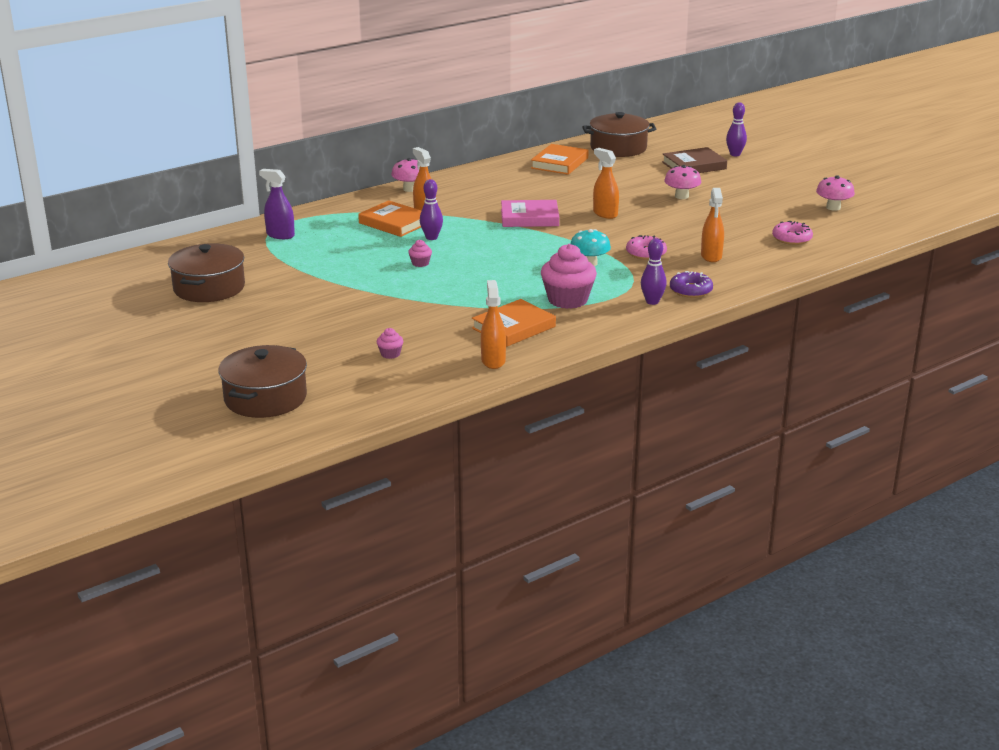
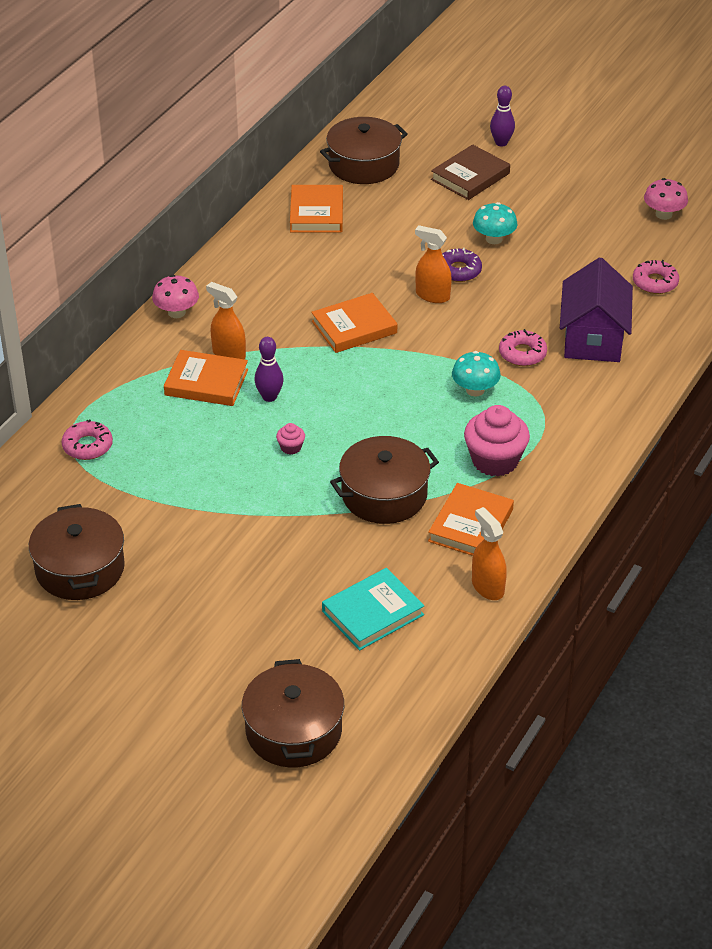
camera: 25 degrees left, 15 degrees up
purple spray bottle [259,169,295,239] -> pink donut [62,419,113,460]
pink cupcake [377,328,403,359] -> turquoise book [322,568,424,651]
pink book [501,200,559,227] -> orange book [311,293,397,353]
purple bowling pin [641,239,667,305] -> none
pink mushroom [664,165,701,199] -> turquoise mushroom [473,202,517,244]
purple donut [670,271,713,298] -> purple donut moved to [442,248,482,282]
orange spray bottle [701,188,724,262] -> purple house [560,257,633,362]
none -> brown pot [330,436,439,524]

